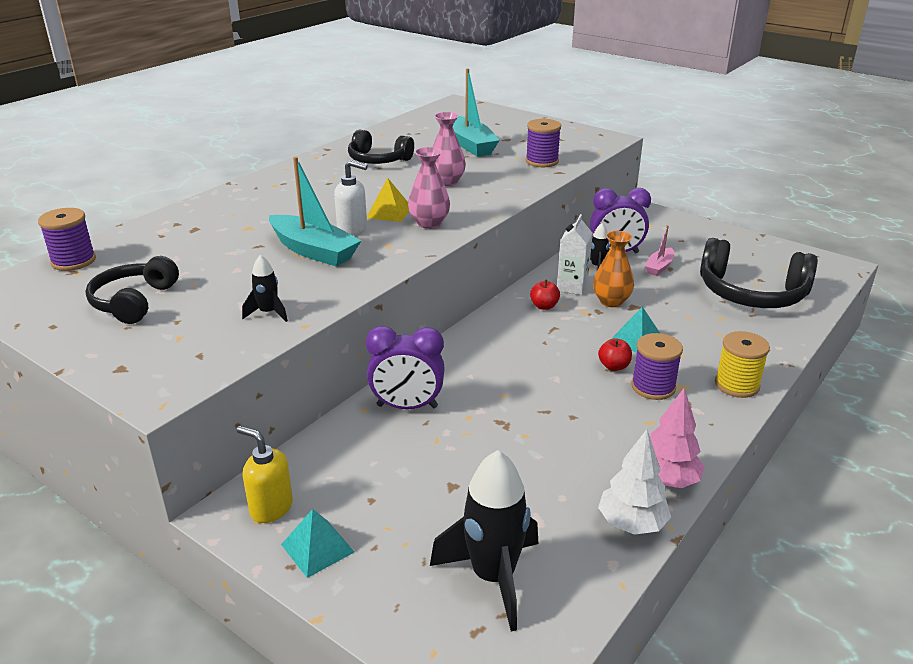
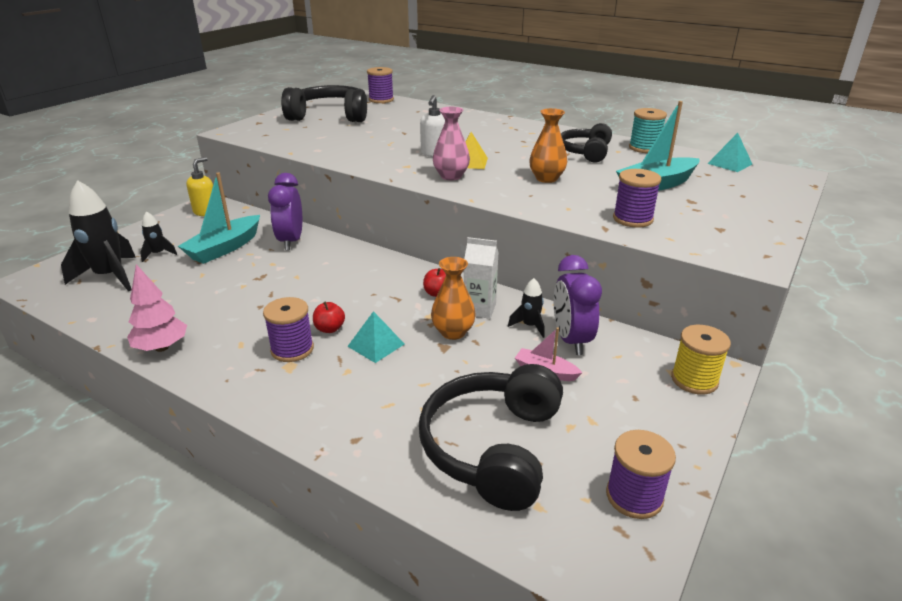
camera: 85 degrees right, 0 degrees up
black headphones [85,256,179,324] -> black headphones [281,85,367,122], size x1.58
black rocket [242,255,288,322] -> black rocket moved to [140,211,177,262]
turquoise boat [269,157,362,267] -> turquoise boat moved to [178,172,260,264]
turquoise pyramid [281,509,354,578] -> turquoise pyramid moved to [707,133,752,172]
pink vase [433,112,466,186] -> orange vase [529,108,567,183]
white tree [598,429,671,535] -> none
yellow spool [715,331,770,398] -> yellow spool moved to [671,325,731,395]
none -> purple spool [606,430,676,519]
none -> turquoise spool [629,108,667,153]

